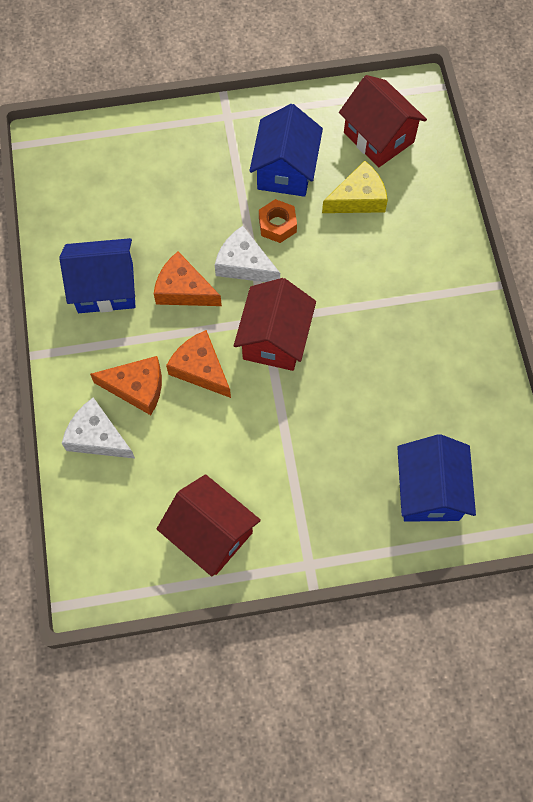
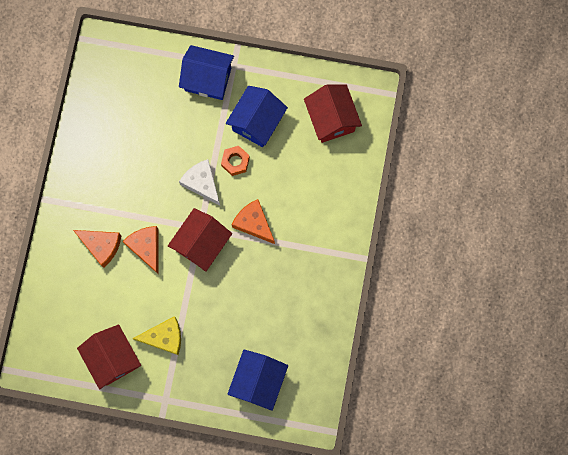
camera: 20 degrees right, 10 degrees up
blue house [59,238,135,313] -> blue house moved to [179,45,234,100]
white cheese [62,398,135,459] -> none
orange cheese [154,251,222,306] -> orange cheese moved to [232,199,275,244]
yellow cheese [322,160,388,213] -> yellow cheese moved to [132,316,181,355]

